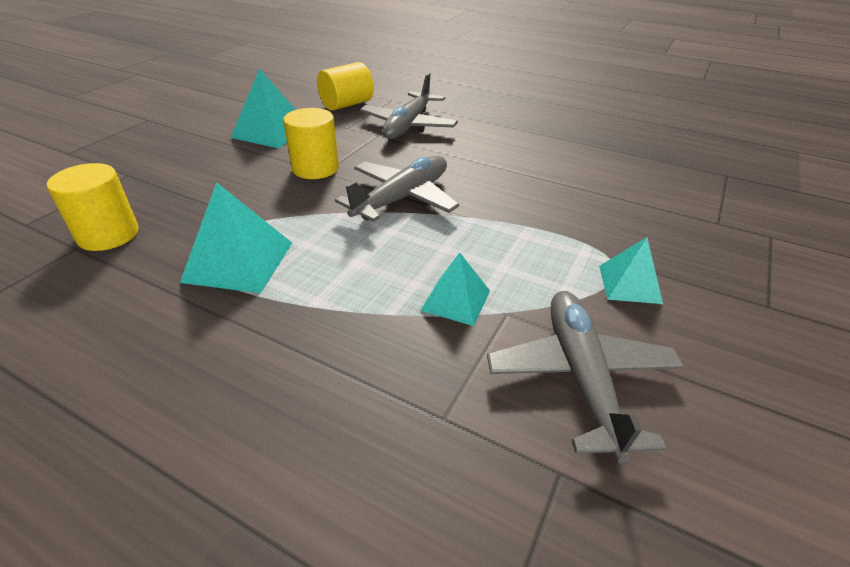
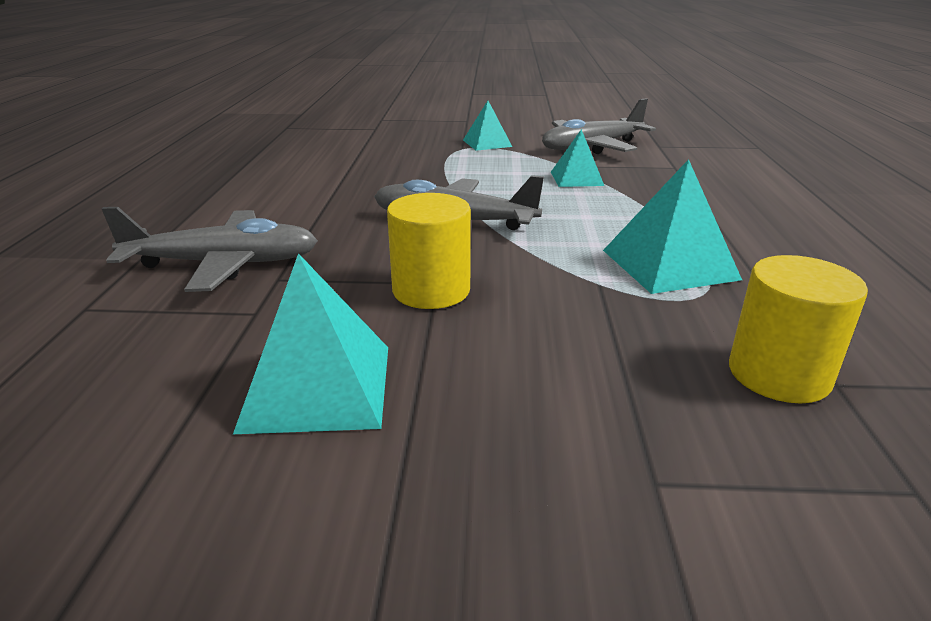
camera: 115 degrees left, 10 degrees down
yellow cylinder [317,62,374,111] -> none

